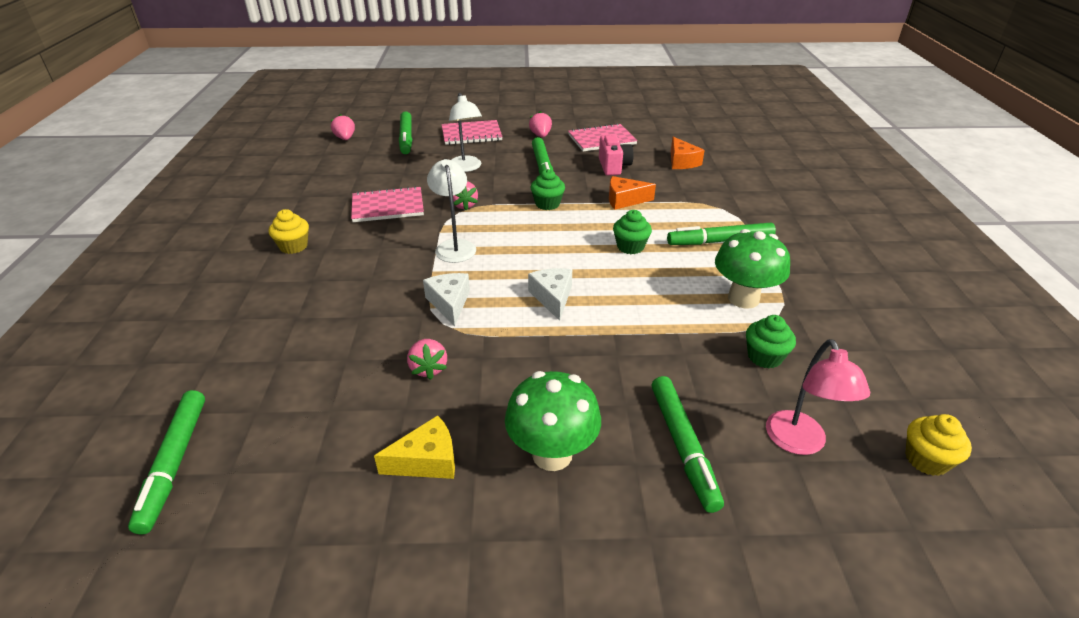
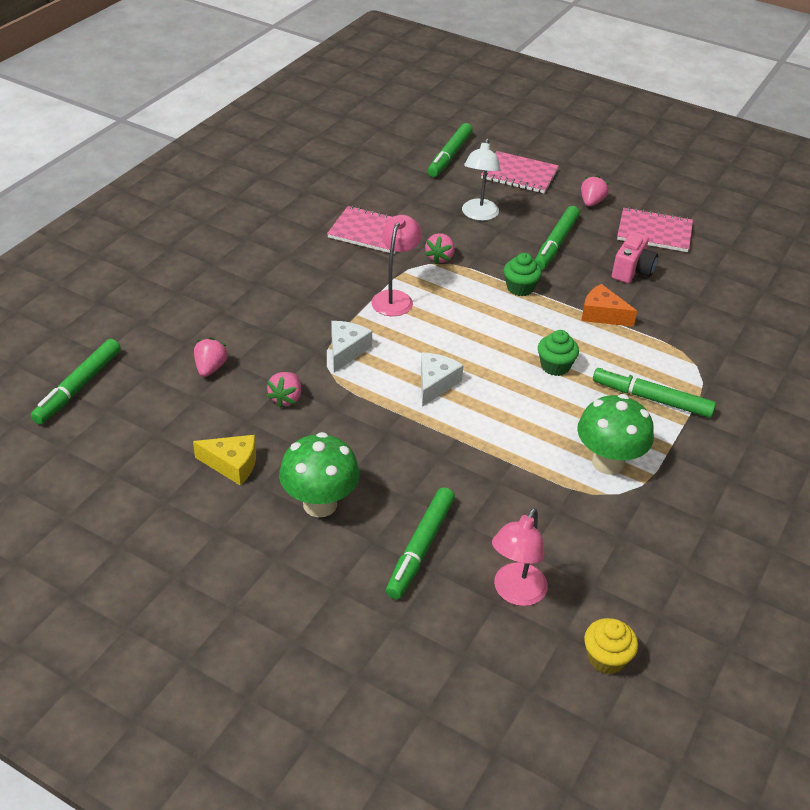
camera: 30 degrees right, 5 degrees up
yellow cupcake [269,209,309,254] -> none
pink strawberry [331,114,355,140] -> pink strawberry moved to [194,337,229,377]
white lamp [427,159,476,263] -> pink lamp [371,215,422,316]
orange cheese [671,137,705,169] -> none
green cupcake [746,315,796,369] -> none

